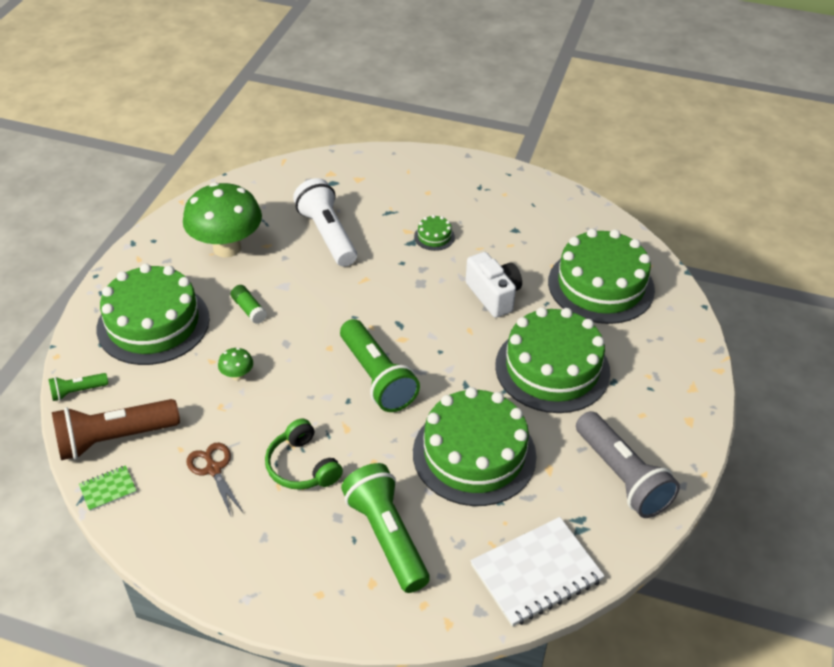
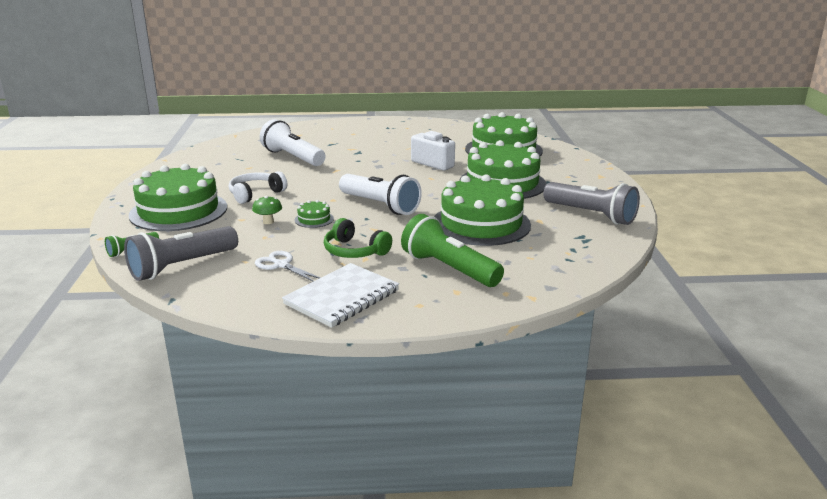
camera: 20 degrees left, 20 degrees down
brown flashlight [52,399,180,460] -> grey flashlight [124,226,238,281]
green notebook [79,465,137,511] -> none
green mushroom [183,183,262,258] -> none
brown scissors [186,443,243,516] -> white scissors [255,251,321,282]
green glue stick [231,285,267,324] -> white headphones [229,171,287,204]
green flashlight [340,319,420,412] -> white flashlight [339,174,422,215]
green cake [414,215,455,251] -> green cake moved to [295,200,334,228]
white notebook [470,517,605,627] -> white notebook moved to [282,263,399,328]

